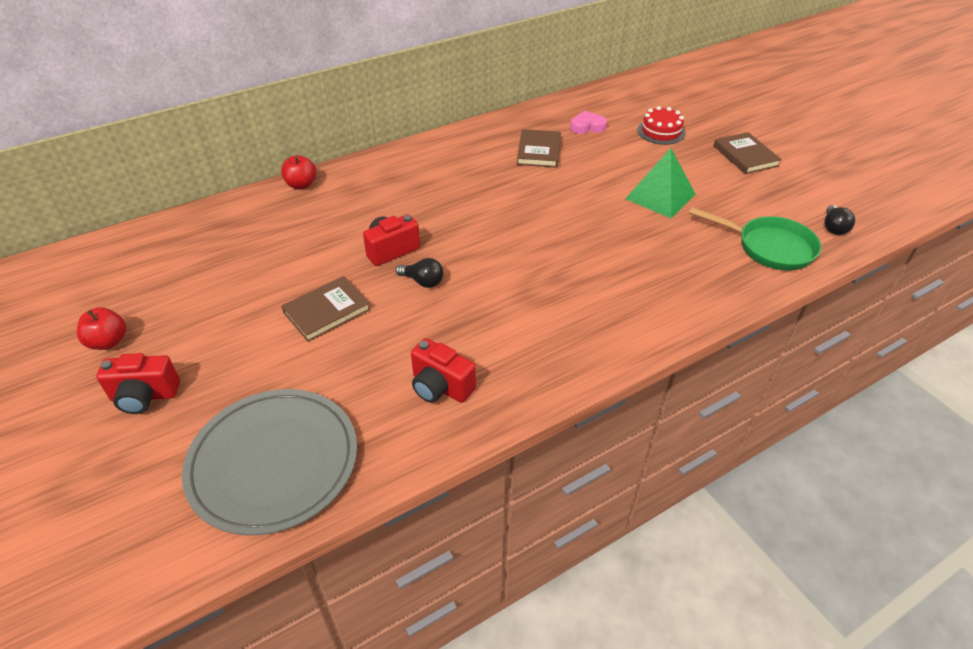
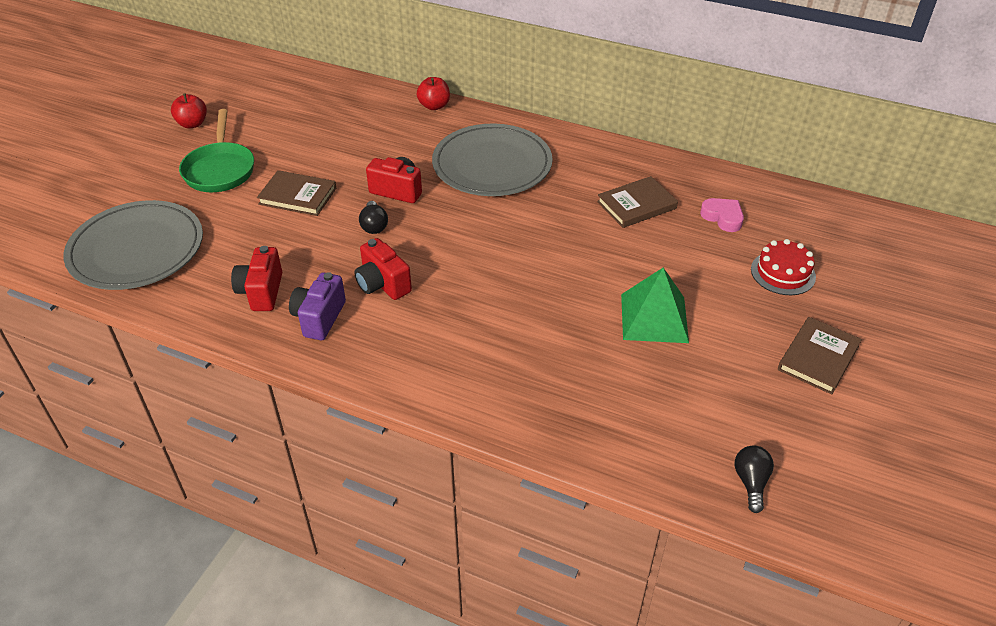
camera: 55 degrees right, 0 degrees up
red camera [96,353,180,414] -> red camera moved to [354,238,412,300]
green pan [689,207,821,271] -> green pan moved to [179,109,254,192]
black light bulb [825,205,855,235] -> black light bulb turned 120 degrees clockwise [735,445,774,513]
none -> purple camera [289,272,346,340]
none -> grey plate [432,124,553,196]

